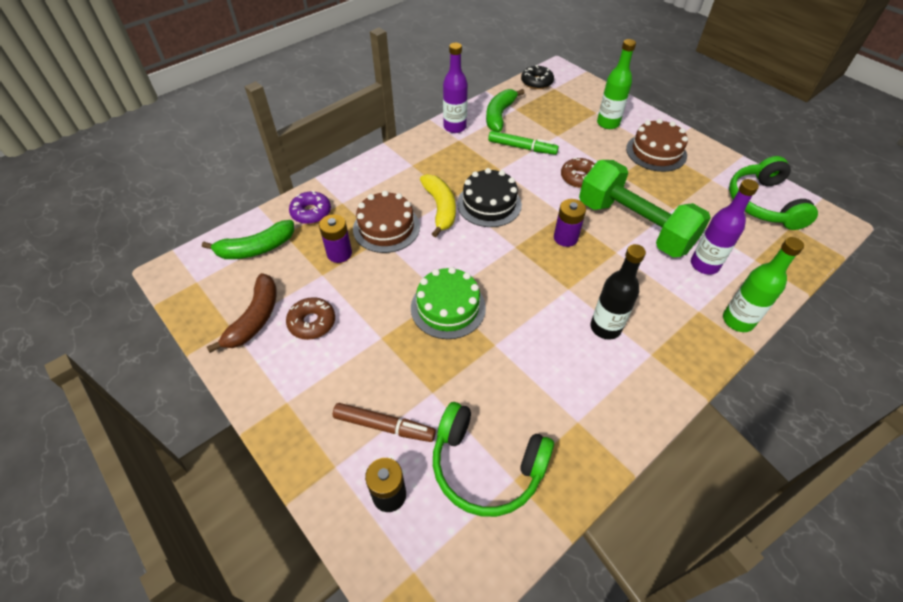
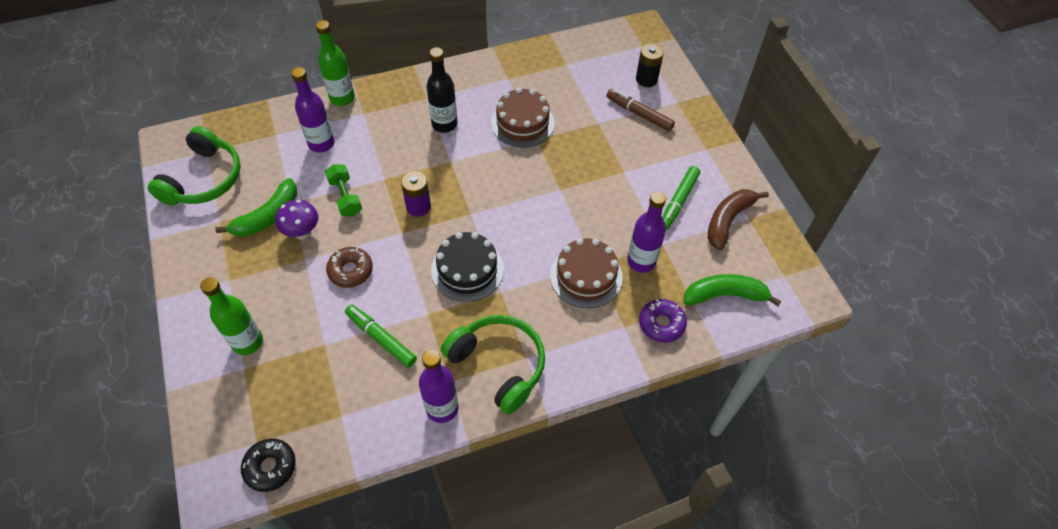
camera: 160 degrees left, 5 degrees up
brown donut [286,297,335,340] -> green marker [662,166,700,230]
purple battery [319,214,352,263] -> purple bottle [627,191,666,273]
green cake [411,267,486,339] -> none
yellow banana [420,174,456,237] -> none
green headphones [433,402,554,517] -> green headphones moved to [441,315,545,414]
green banana [486,89,524,132] -> green banana moved to [215,178,297,237]
green dumbbell [579,160,711,257] -> green dumbbell [325,164,362,216], size x0.45
brown cake [626,119,688,172] -> brown cake moved to [491,88,555,147]
none -> purple mushroom [276,199,318,239]

